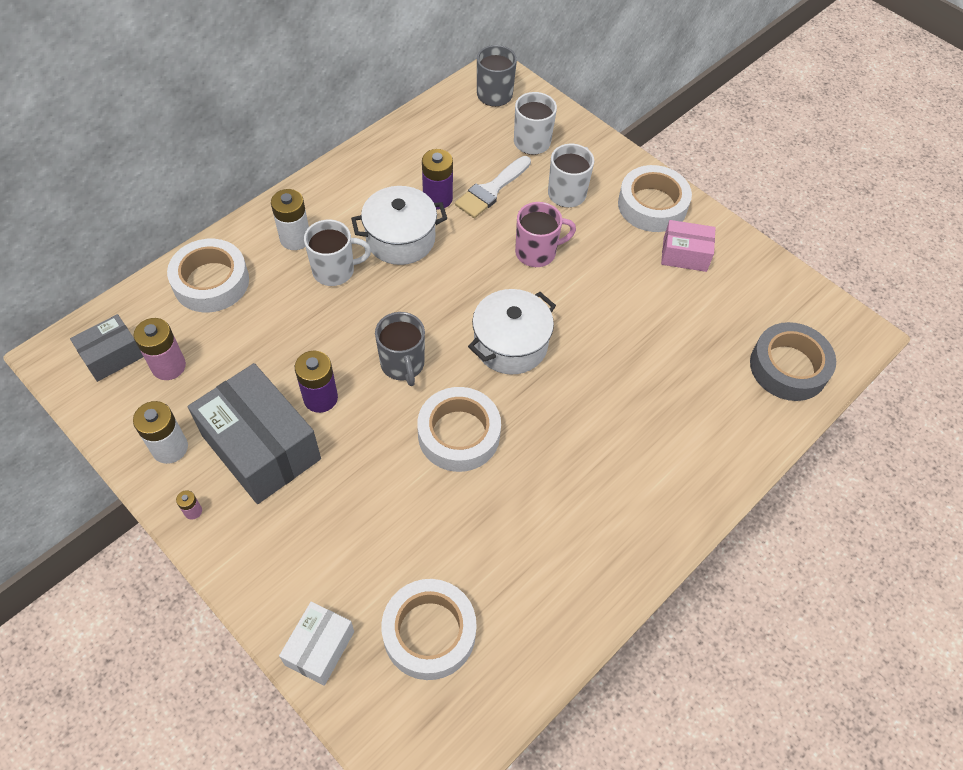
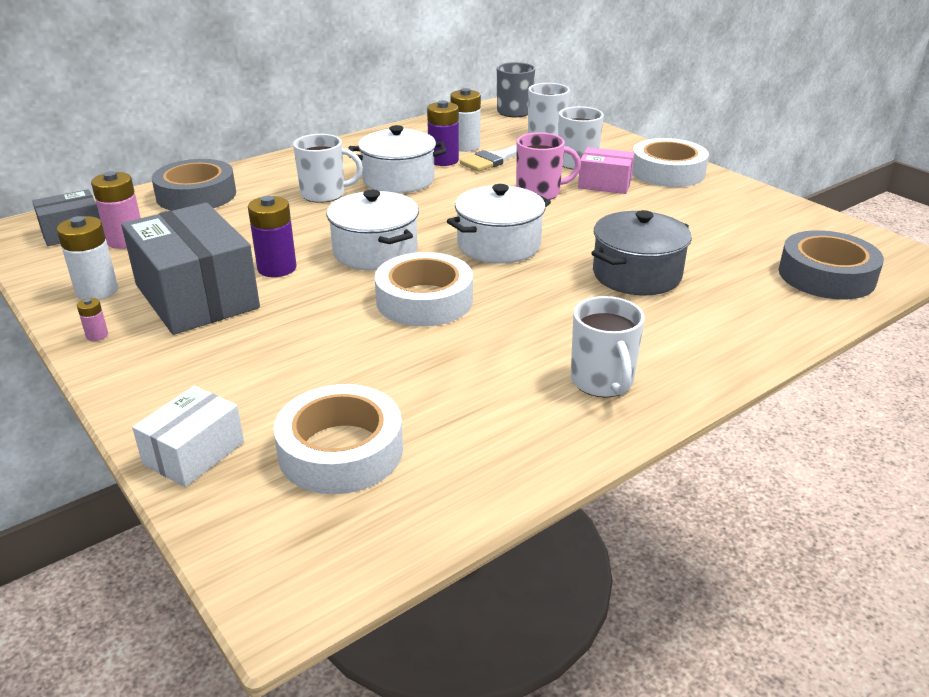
camera: 10 degrees right, 25 degrees down
white tape [167,239,249,312] -> grey tape [152,159,236,211]
white battery [271,189,309,250] -> white battery moved to [450,88,481,152]
grey mug [375,312,425,386] -> white pot [326,190,419,271]
pink box [661,220,716,272] -> pink box moved to [578,147,635,194]
none -> white mug [571,296,645,397]
none -> grey pot [591,210,692,295]

